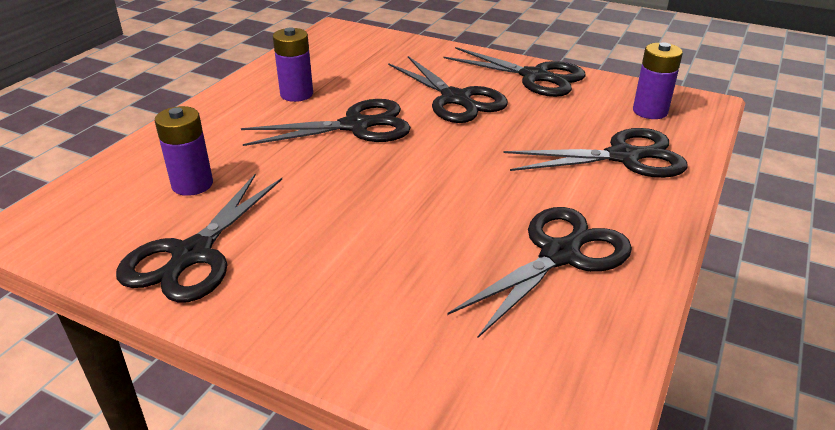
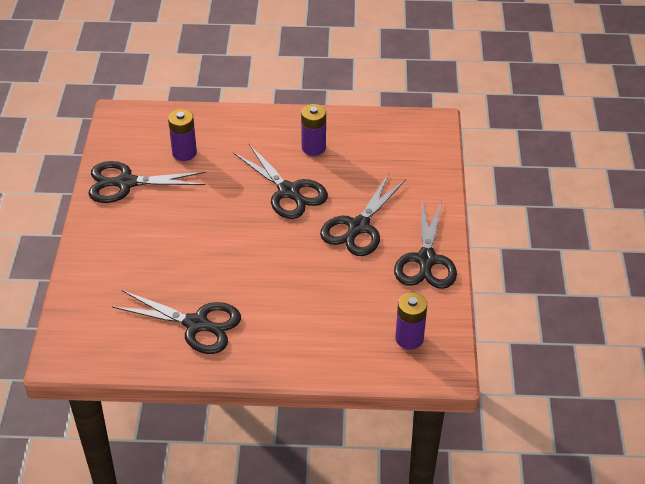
camera: 65 degrees right, 10 degrees up
black scissors [504,128,688,178] -> none

